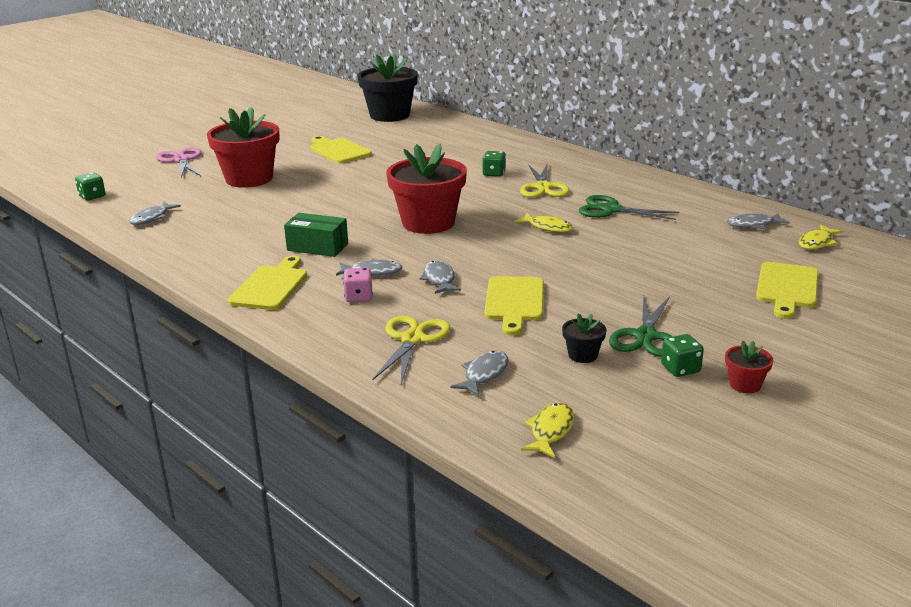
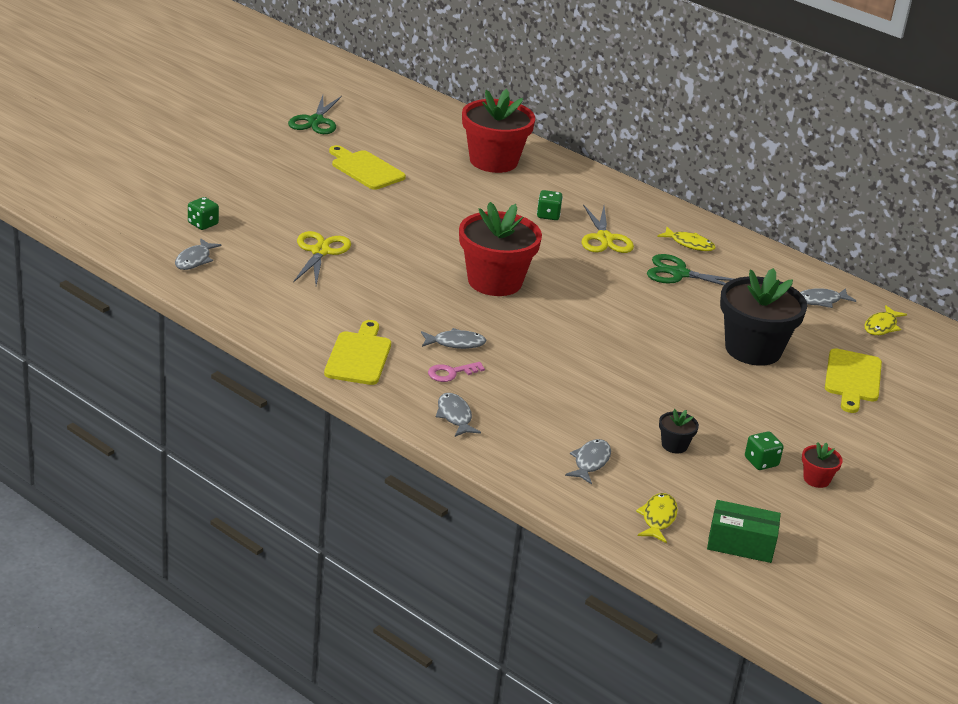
camera: 10 degrees left, 5 degrees up
green dice [75,172,106,200] -> green dice moved to [188,197,219,230]
pink scissors [156,147,202,177] -> none
red flower pot [207,107,279,188] -> red flower pot moved to [462,89,535,173]
green box [284,213,348,257] -> green box moved to [707,500,781,563]
pink dice [343,268,373,302] -> pink key [428,362,485,382]
black flower pot [358,53,418,122] -> black flower pot moved to [720,268,807,366]
yellow scissors [372,315,451,384] -> yellow scissors moved to [293,231,351,285]
grey fish [420,260,461,294] -> grey fish moved to [436,393,481,437]
yellow cutting board [484,276,544,335] -> none
yellow fish [514,213,573,232] -> yellow fish moved to [657,227,716,251]
green scissors [609,296,673,357] -> green scissors moved to [288,95,342,134]

